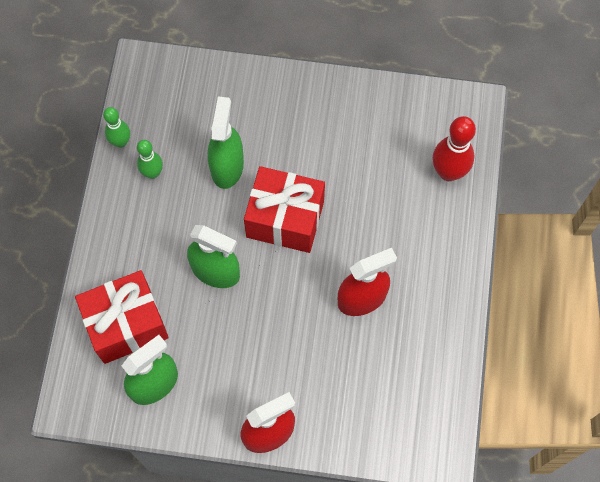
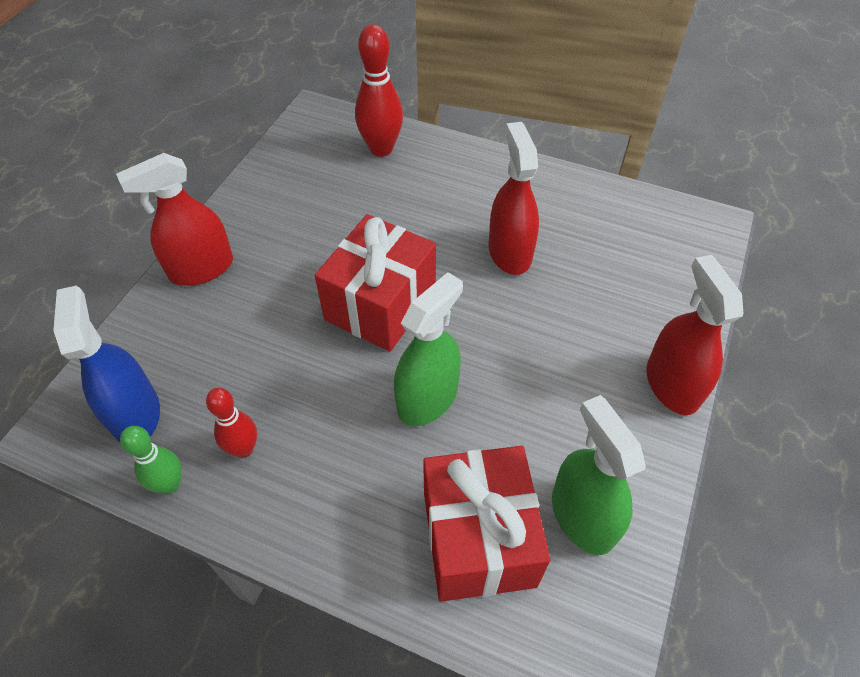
camera: 75 degrees left, 15 degrees down
green bowling pin [137,140,163,179] -> red bowling pin [206,388,257,458]
green spray bottle [208,96,244,189] -> none
none -> blue spray bottle [53,286,160,442]
none -> red spray bottle [116,153,233,286]

